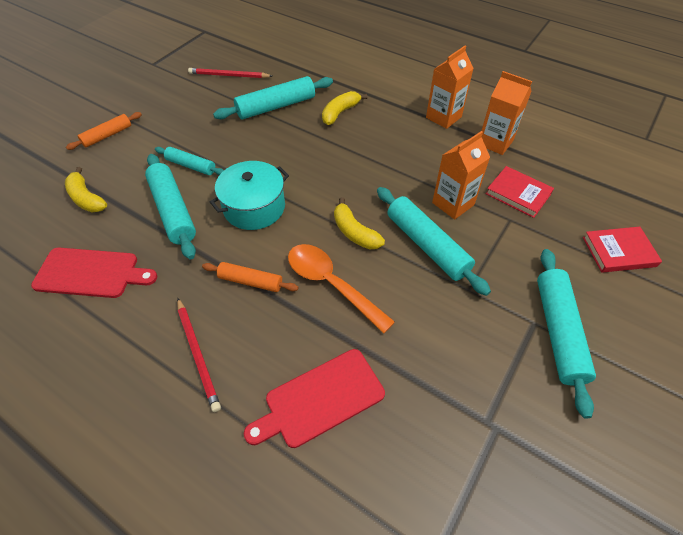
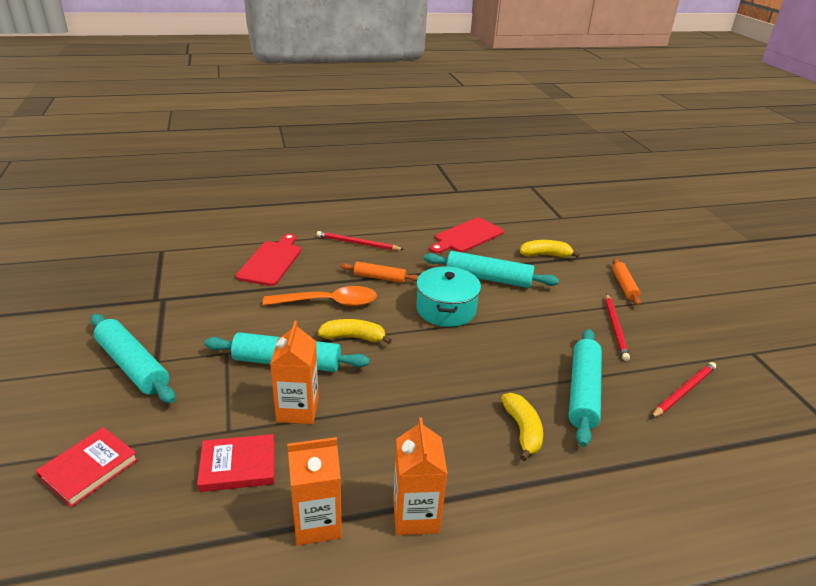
camera: 130 degrees right, 20 degrees down
turquoise rolling pin [155,147,224,175] -> none
orange rolling pin [202,262,298,292] -> orange rolling pin turned 45 degrees clockwise [341,262,419,283]
none -> red pencil [605,293,630,361]

